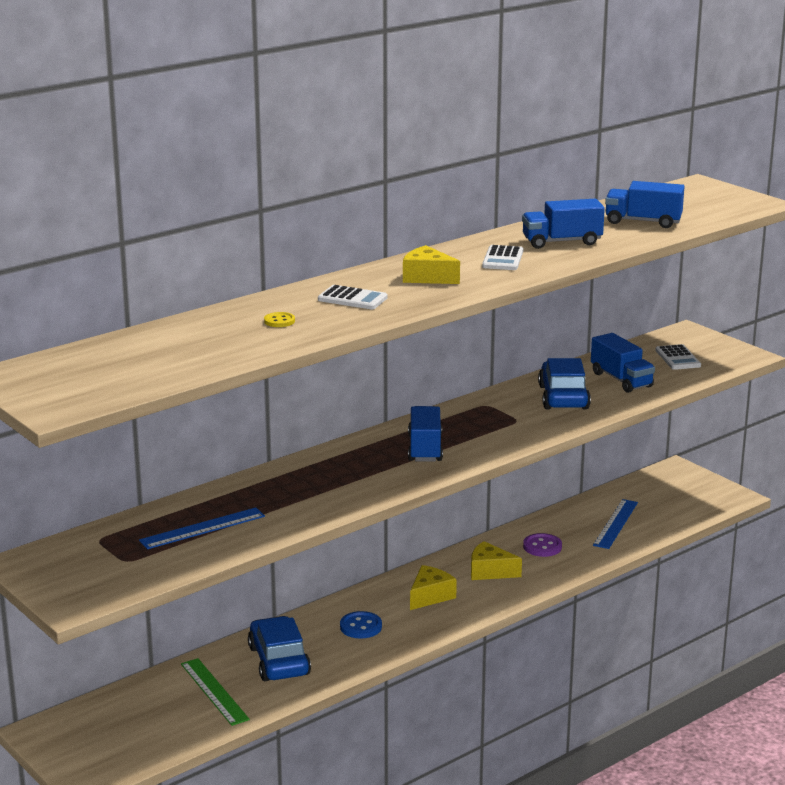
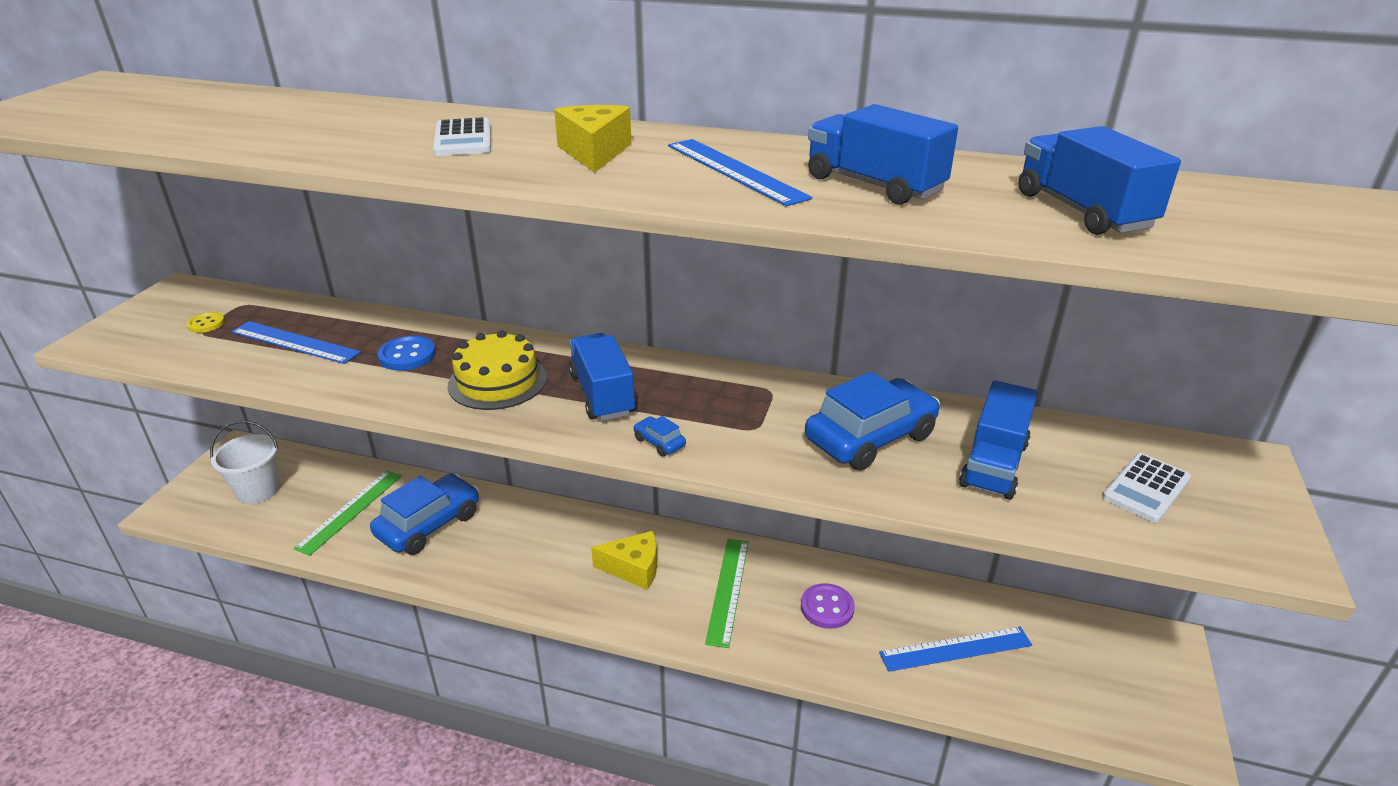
camera: 55 degrees right, 10 degrees up
yellow button [264,312,295,327] -> yellow button moved to [187,312,225,333]
blue button [340,611,382,639] -> blue button moved to [378,336,436,371]
blue truck [408,406,443,462] -> blue truck turned 75 degrees counterclockwise [569,333,636,421]
yellow cheese [471,541,522,580] -> green ruler [705,539,749,648]
white calculator [482,245,523,270] -> blue ruler [668,139,813,206]
none -> white bucket [210,421,279,504]
none -> yellow cake [448,330,547,410]
none -> blue car [634,416,686,457]

